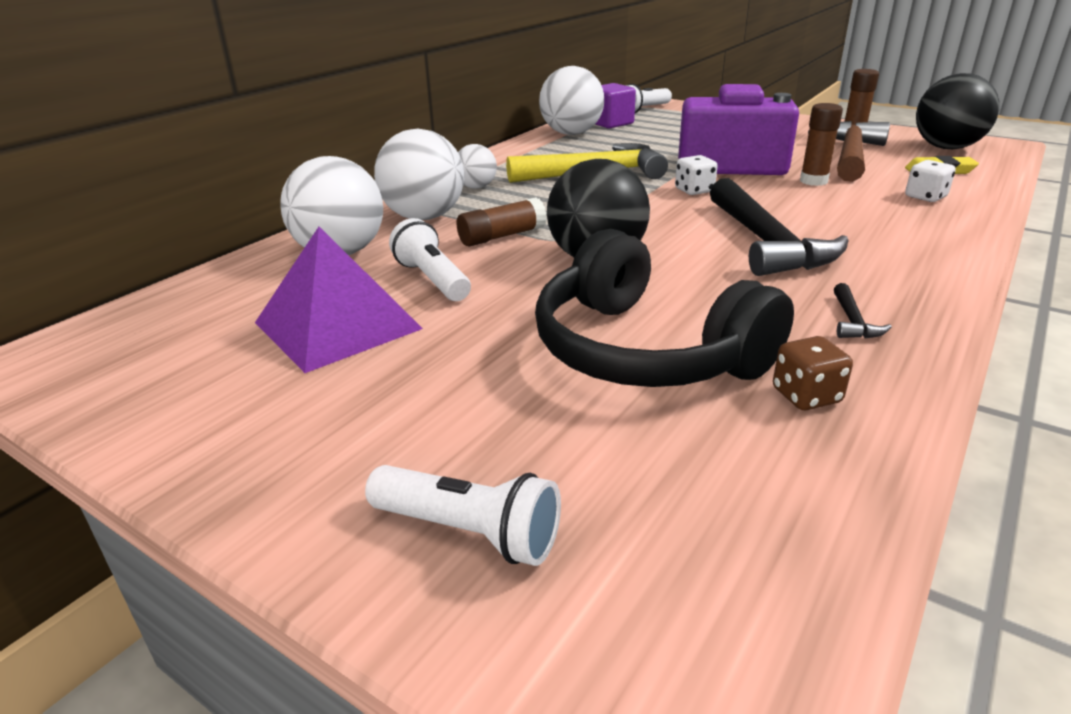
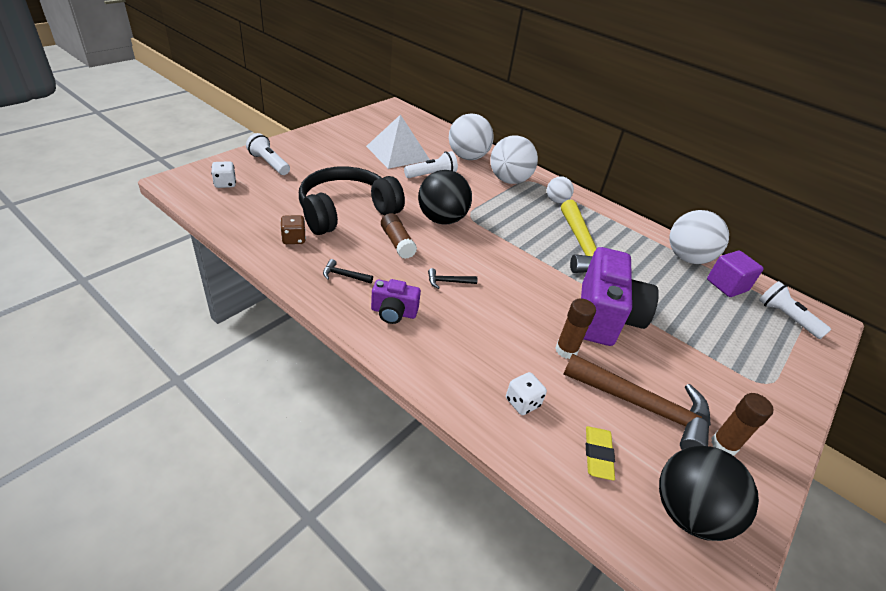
camera: 90 degrees right, 10 degrees up
purple pyramid [255,227,423,373] -> white pyramid [366,114,430,169]
white flashlight [365,465,561,566] -> white flashlight turned 105 degrees clockwise [246,133,290,175]
brown glue stick [456,197,547,247] -> brown glue stick moved to [381,213,417,259]
white dice [675,155,718,195] -> white dice moved to [211,161,236,188]
black hammer [710,178,849,276] -> black hammer [428,268,477,289], size x0.40
none -> purple camera [371,279,421,324]

